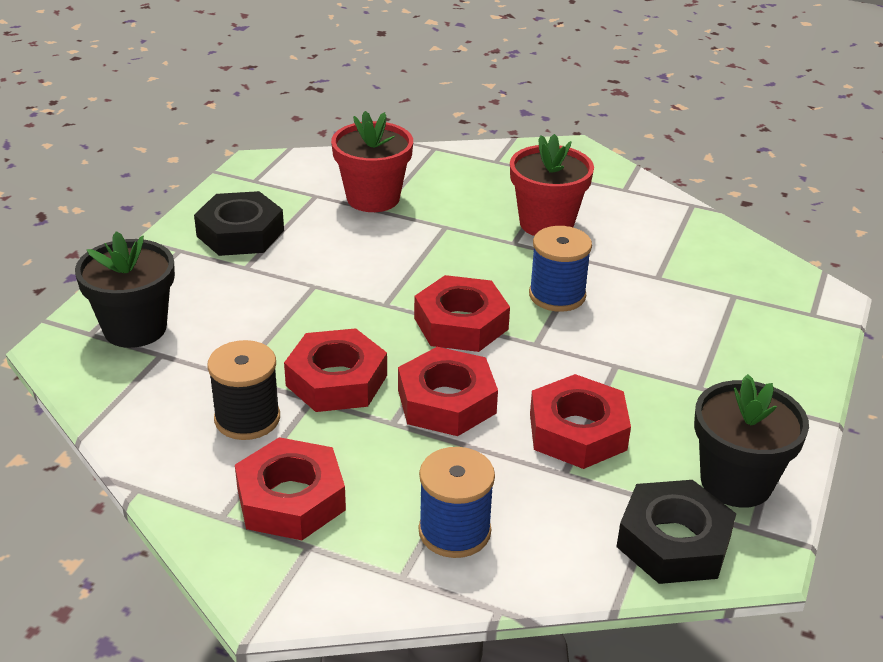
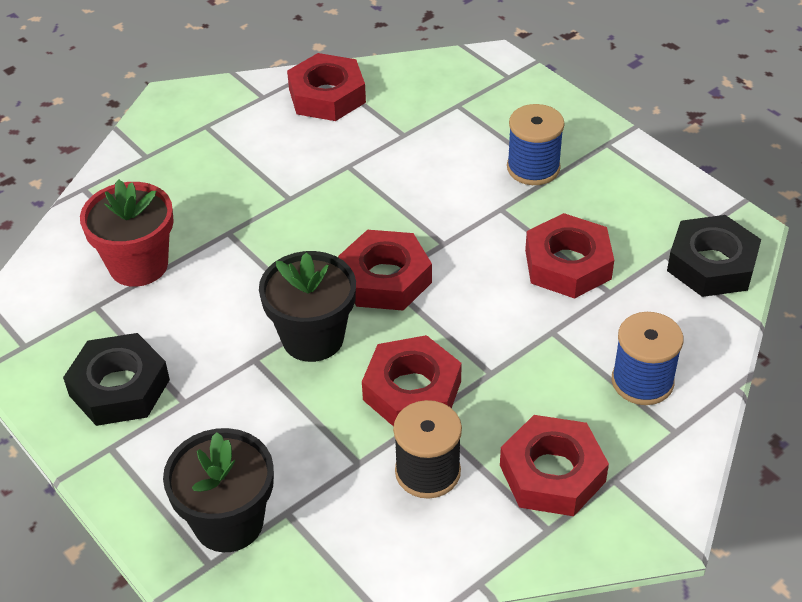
camera: 60 degrees left, 10 degrees up
red nut [398,347,498,436] -> red nut moved to [287,53,366,121]
red flower pot [510,134,594,236] -> none
blue spool [529,226,592,312] -> blue spool moved to [507,104,565,185]
black flower pot [694,374,809,508] -> black flower pot moved to [259,251,356,362]

